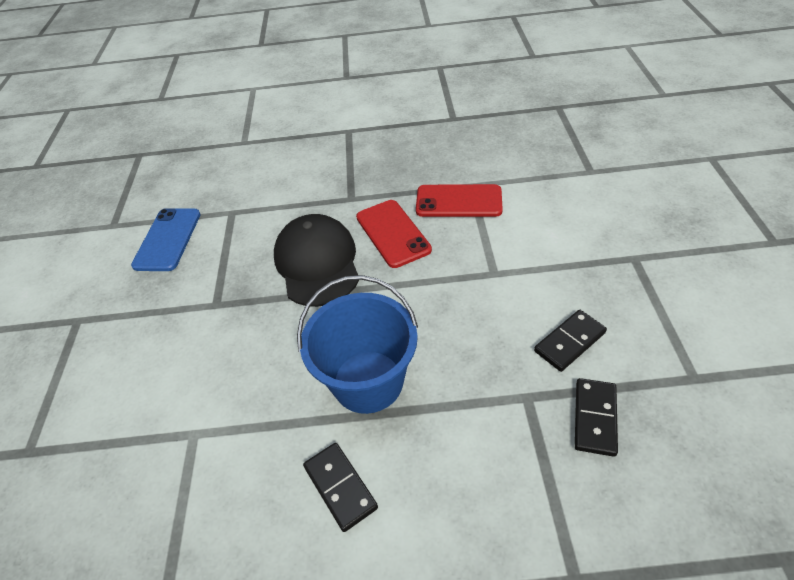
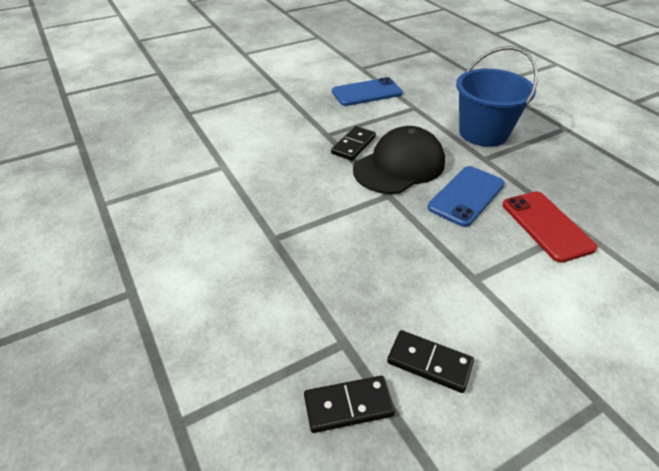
camera: 60 degrees right, 5 degrees down
blue bucket [297,275,418,414] -> blue bucket moved to [456,46,538,147]
black domino [303,443,378,532] -> black domino moved to [331,126,376,161]
red phone [356,200,432,268] -> blue phone [428,166,505,227]

